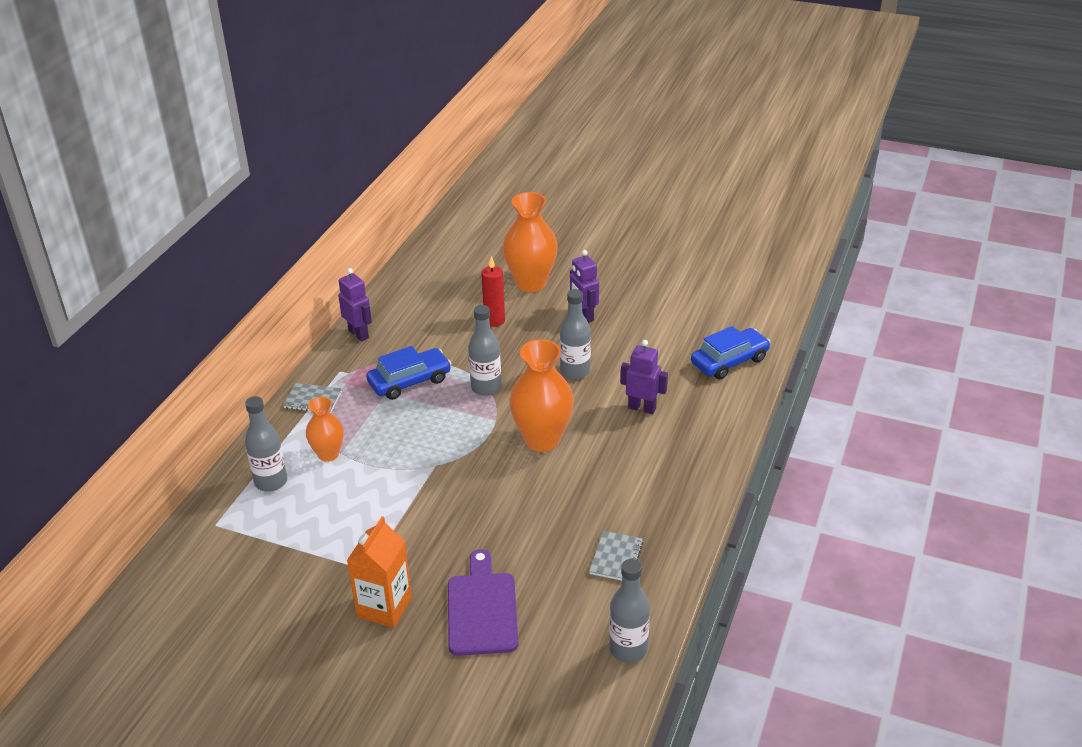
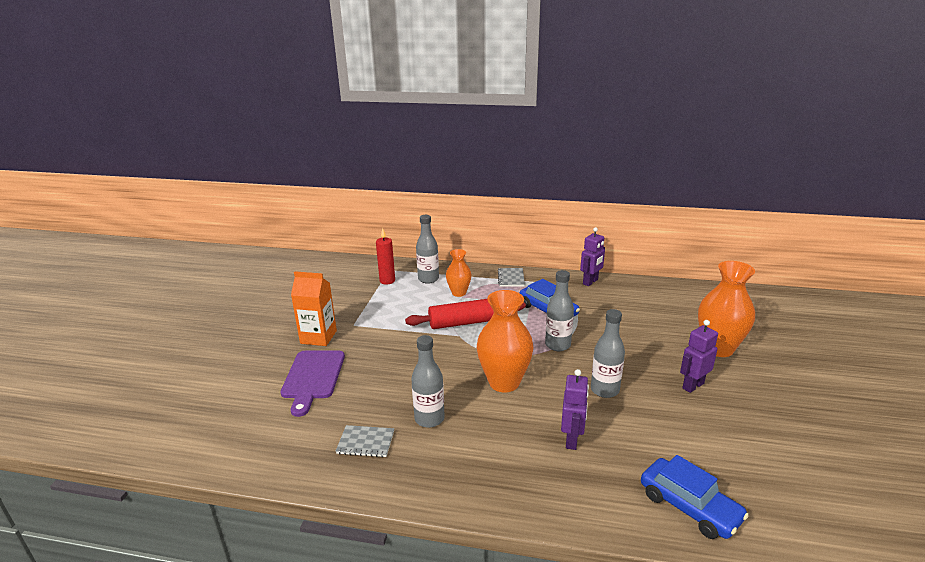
camera: 80 degrees right, 10 degrees down
purple cutting board [448,549,519,656] -> purple cutting board turned 105 degrees clockwise [281,351,345,417]
red candle [481,256,505,327] -> red candle moved to [376,228,395,284]
grey bottle [609,559,650,662] -> grey bottle moved to [411,335,445,428]
none -> red rolling pin [405,299,526,329]

